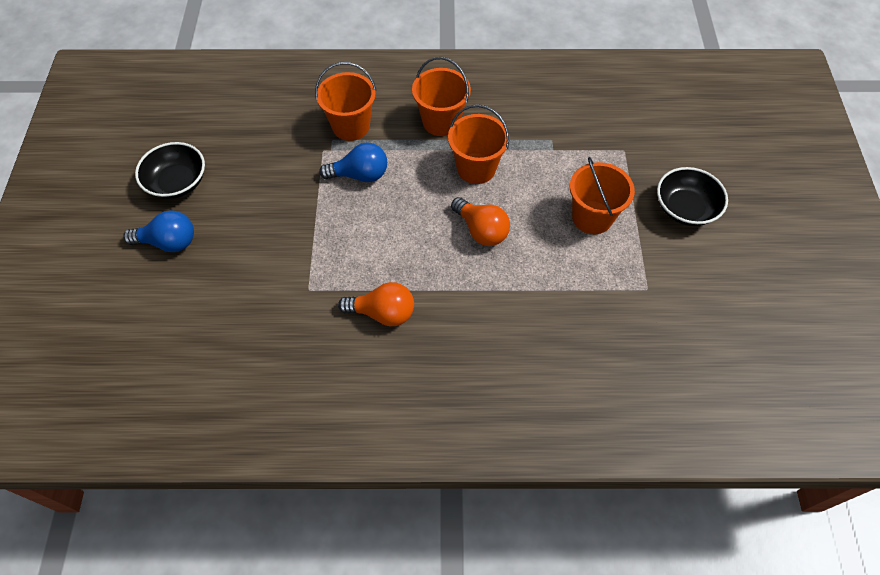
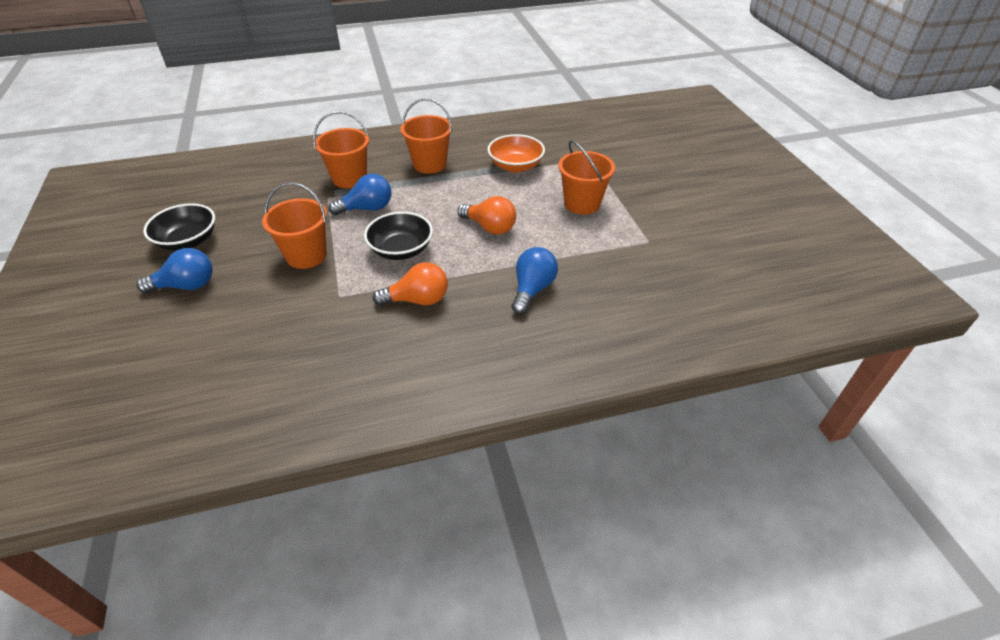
camera: 15 degrees left, 15 degrees down
orange bucket [448,104,510,184] -> orange bucket moved to [262,182,327,269]
black bowl [657,167,728,226] -> black bowl moved to [364,212,433,260]
none -> orange bowl [488,134,545,172]
none -> blue light bulb [512,247,558,314]

